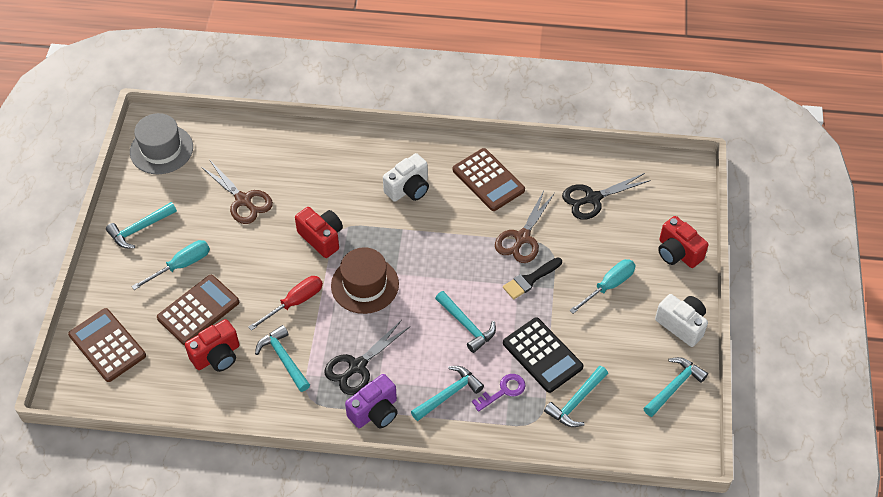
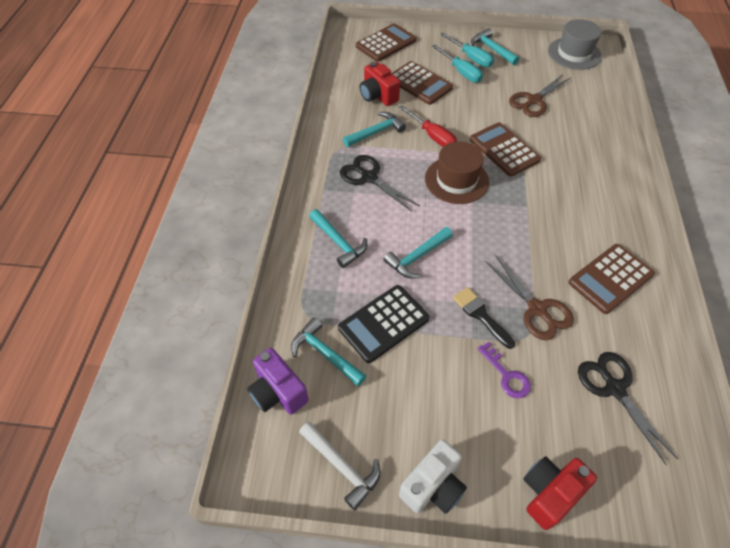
camera: 90 degrees right, 0 degrees up
red camera [295,207,343,258] -> brown calculator [470,122,541,177]
purple camera [345,374,398,428] -> purple camera moved to [247,348,309,414]
white camera [383,153,429,202] -> none
purple key [472,374,526,412] -> purple key moved to [477,342,531,399]
brown scissors [495,191,555,263] -> brown scissors turned 150 degrees counterclockwise [485,255,574,340]
turquoise screwdriver [569,259,636,314] -> turquoise screwdriver moved to [440,33,494,68]
turquoise hammer [643,357,708,417] -> white hammer [299,421,380,510]

